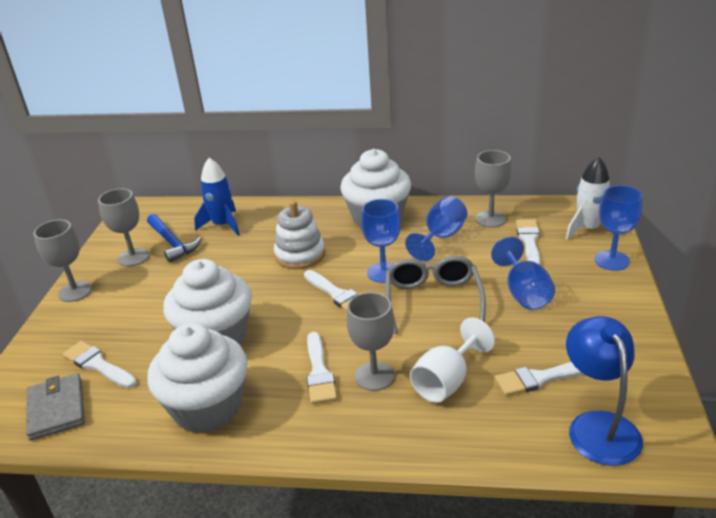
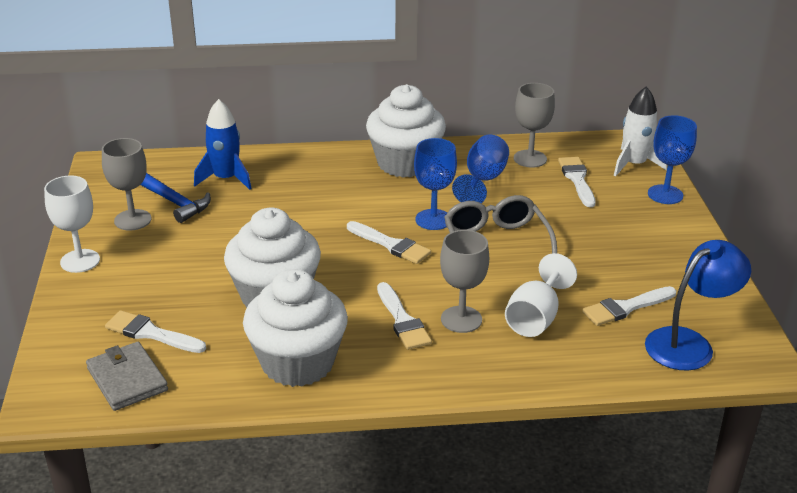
camera: 15 degrees left, 0 degrees up
grey goblet [34,220,92,302] -> white goblet [44,175,100,273]
white stacking toy [274,200,325,269] -> none
blue goblet [491,237,555,310] -> none
blue lamp [566,316,643,466] -> blue lamp turned 75 degrees clockwise [645,240,751,371]

